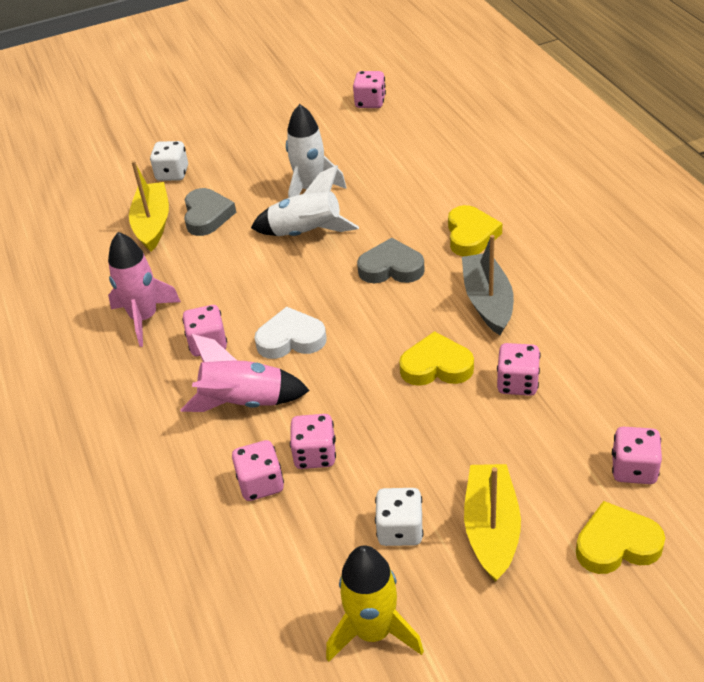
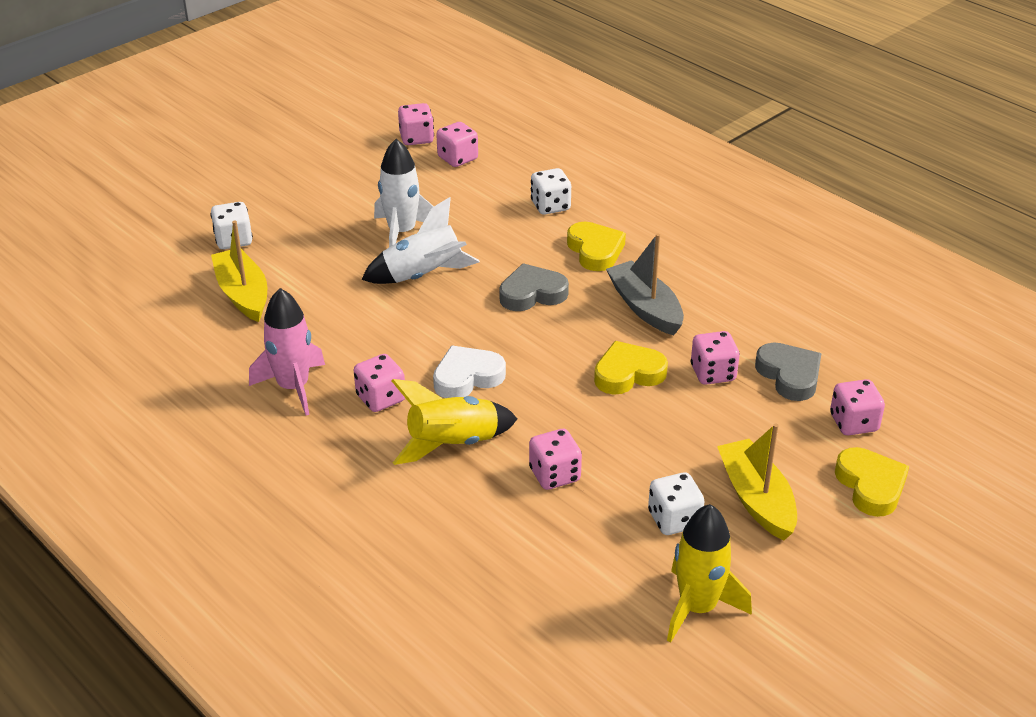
camera: 25 degrees left, 5 degrees down
pink rocket [181,334,310,412] -> yellow rocket [392,379,518,465]
grey heart [184,188,236,236] -> grey heart moved to [755,342,821,401]
pink dice [232,440,284,501] -> pink dice moved to [436,122,478,167]
yellow heart [576,501,665,574] -> yellow heart turned 105 degrees clockwise [835,447,909,517]
none -> white dice [531,168,571,215]

